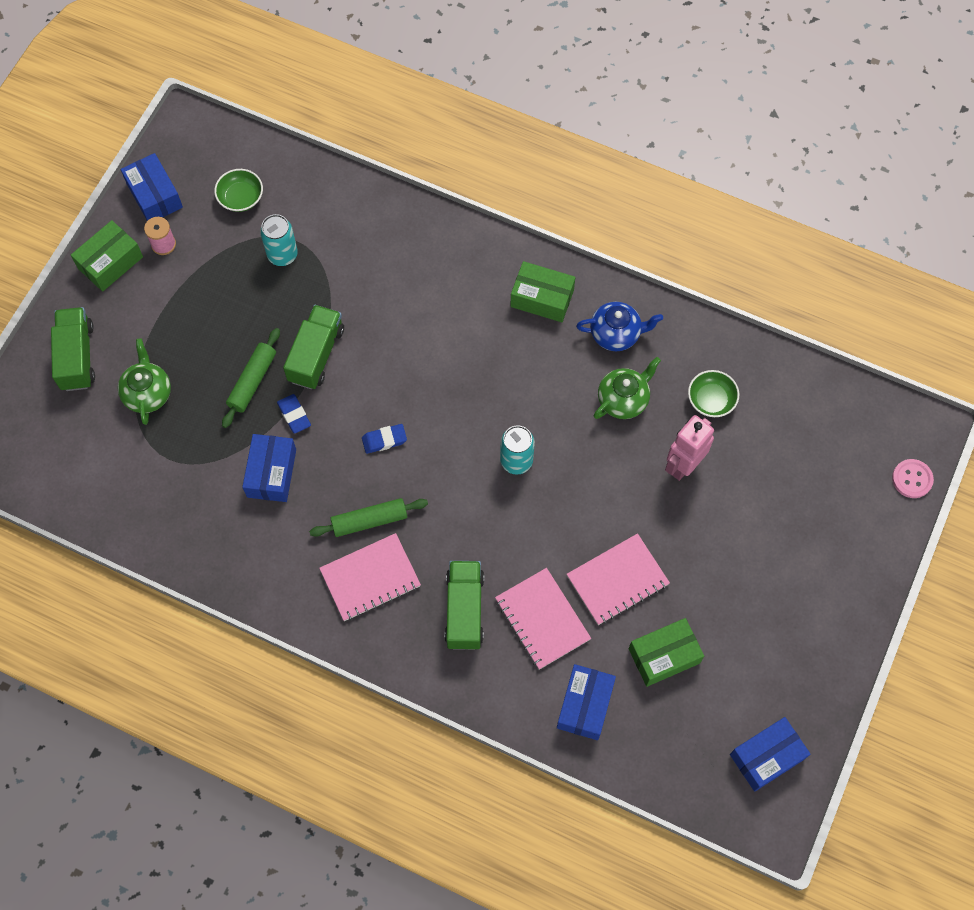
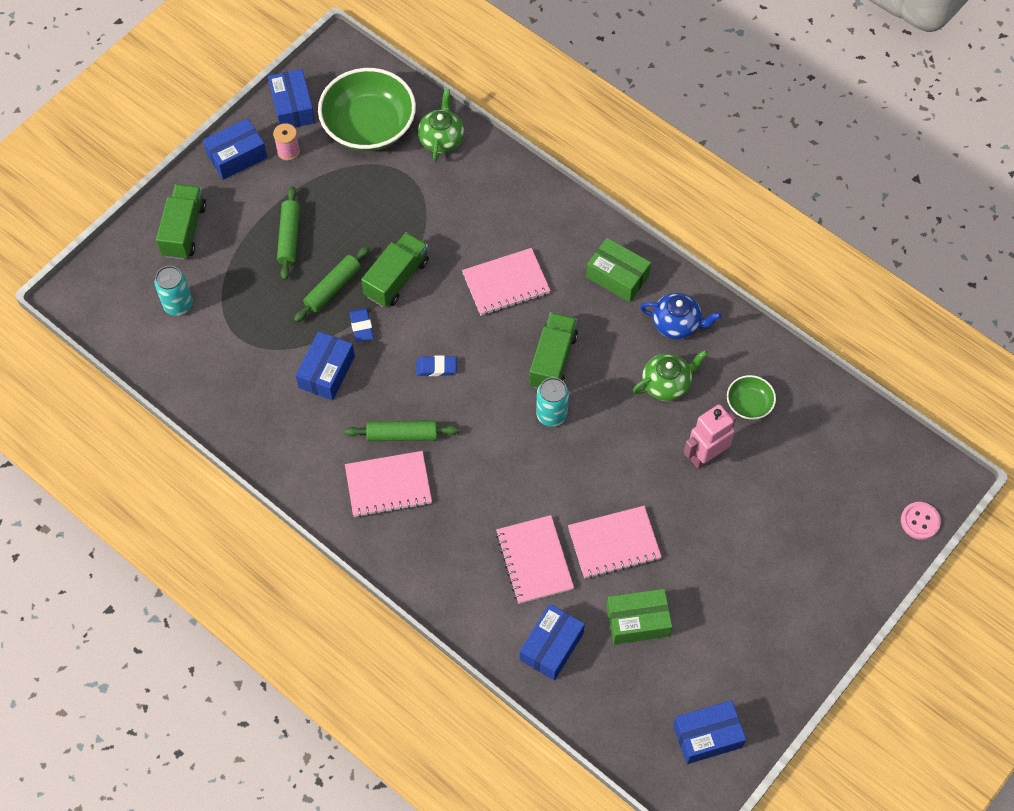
camera: 15 degrees right, 5 degrees down
green box [71,220,143,292] -> blue box [203,118,267,180]
green teapot [118,339,171,425] -> green teapot moved to [418,88,464,161]
green bowl [214,169,263,212] -> green bowl [318,68,416,151], size x2.14
turquoise can [260,214,298,266] -> turquoise can moved to [155,266,193,316]
green truck [445,561,484,650] -> green truck moved to [529,312,578,389]
none -> green rolling pin [277,186,300,280]
none -> pink notebook [462,248,551,316]

